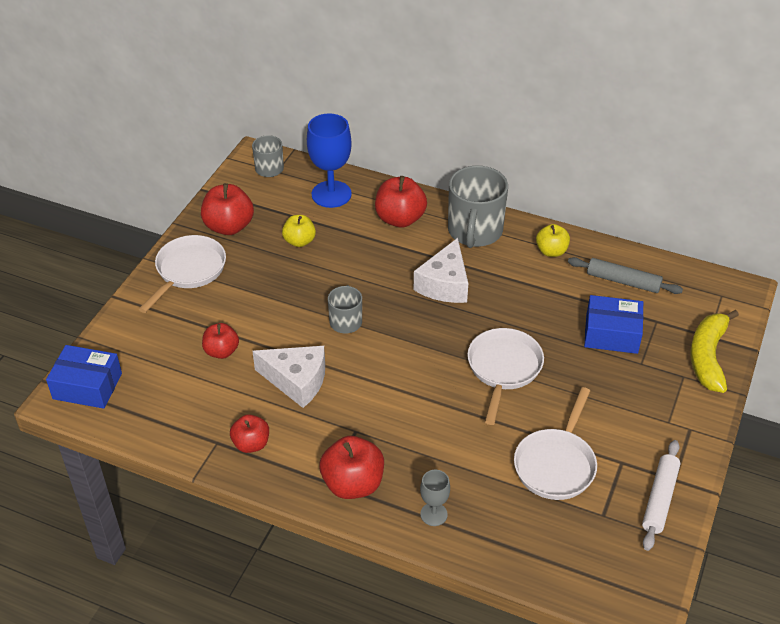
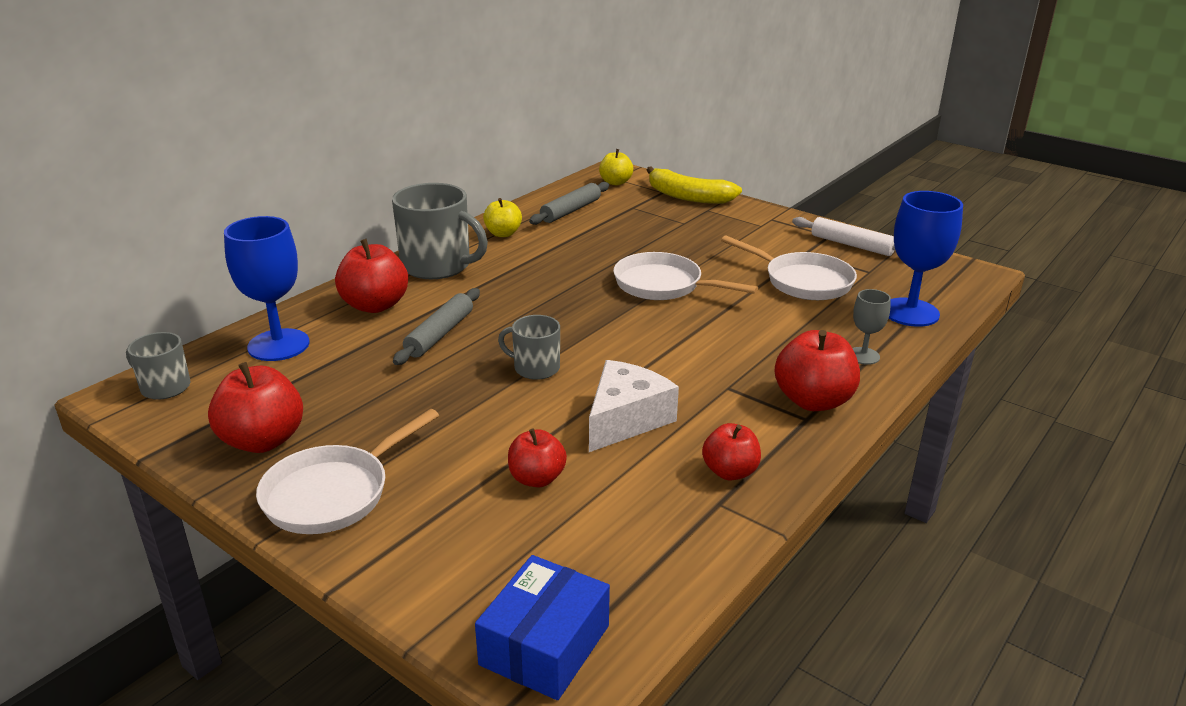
camera: 75 degrees left, 15 degrees down
white pan [139,235,226,313] -> white pan turned 90 degrees counterclockwise [256,409,439,534]
yellow apple [282,215,316,247] -> yellow apple moved to [599,149,633,185]
white cheese [414,238,468,303] -> none
blue box [584,295,643,354] -> none
none -> grey rolling pin [393,288,480,365]
none -> blue goblet [889,191,963,327]

